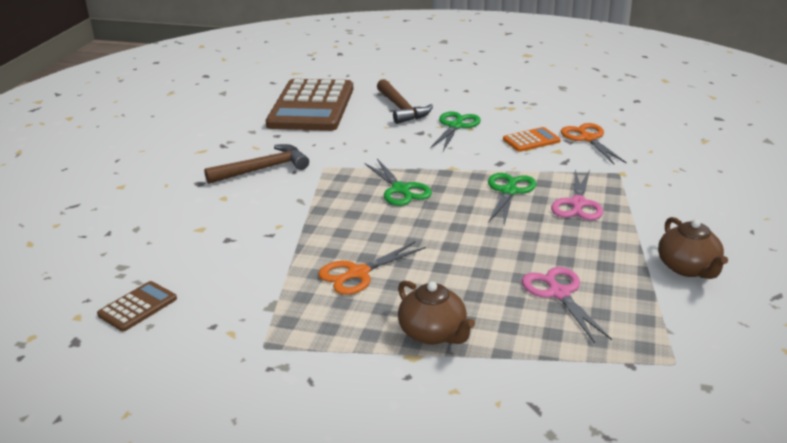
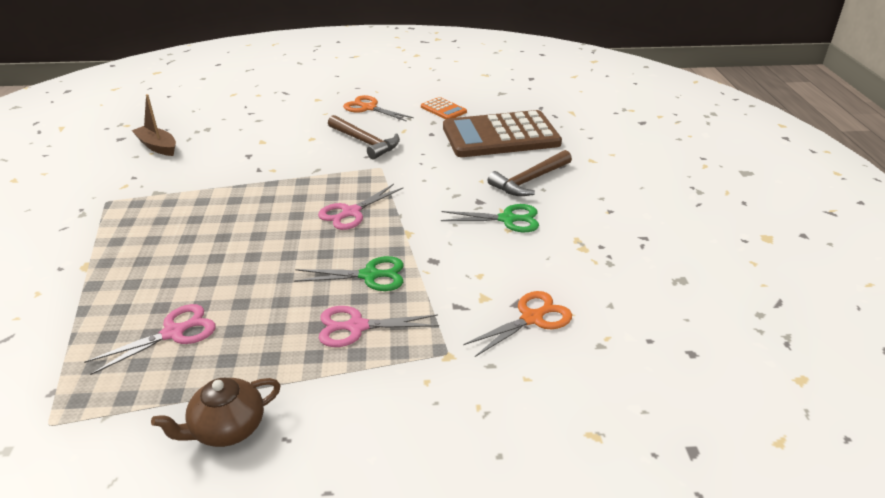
camera: 70 degrees right, 5 degrees up
brown calculator [97,281,177,332] -> brown boat [132,94,176,156]
orange scissors [318,241,426,295] -> orange scissors moved to [343,95,414,122]
green scissors [365,159,432,206] -> pink scissors [318,184,404,230]
brown teapot [398,280,475,344] -> none
orange calculator [503,127,561,152] -> orange calculator moved to [421,97,467,119]

